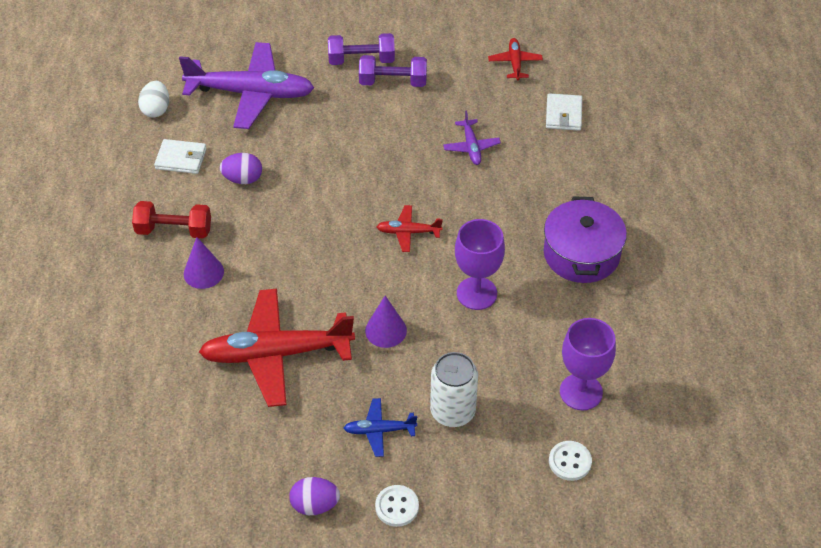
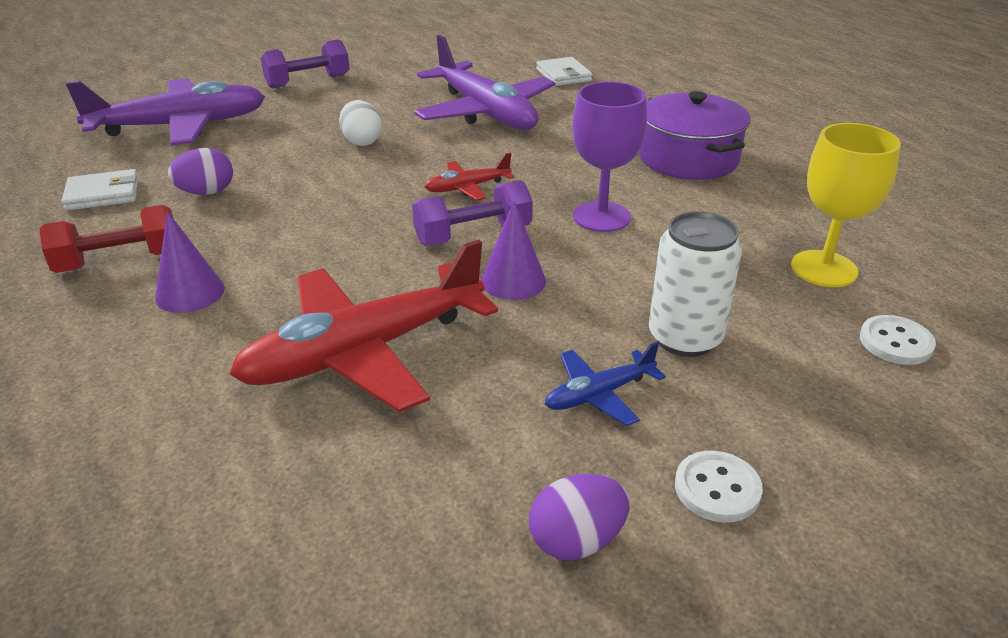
camera: 25 degrees left, 15 degrees down
white egg [138,81,169,118] -> white egg moved to [339,100,382,146]
purple dumbbell [359,55,427,87] -> purple dumbbell moved to [412,180,533,246]
purple plane [443,110,501,165] -> purple plane [414,35,555,130], size x2.18
red plane [488,38,543,80] -> none
purple goblet [560,318,616,410] -> yellow goblet [791,123,901,287]

